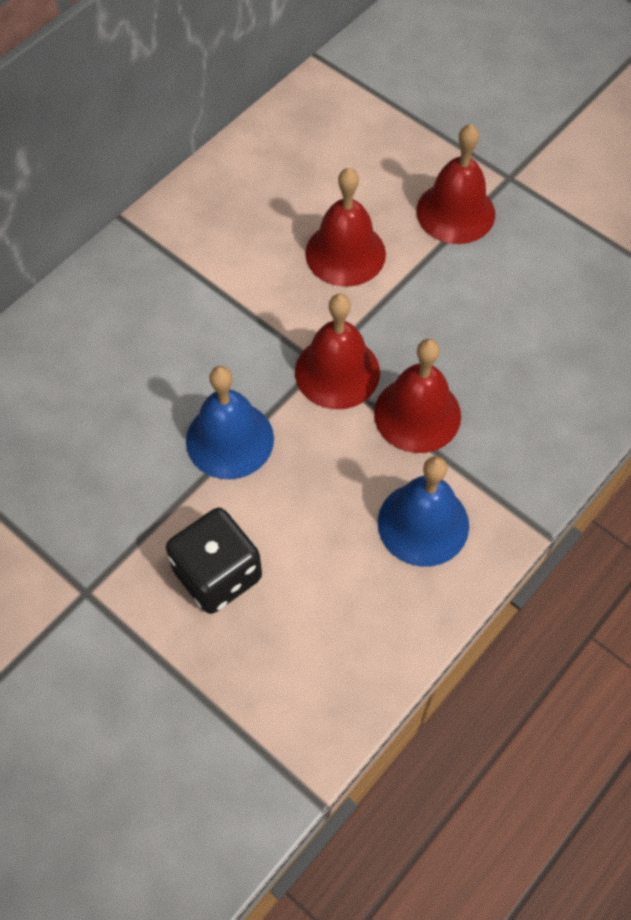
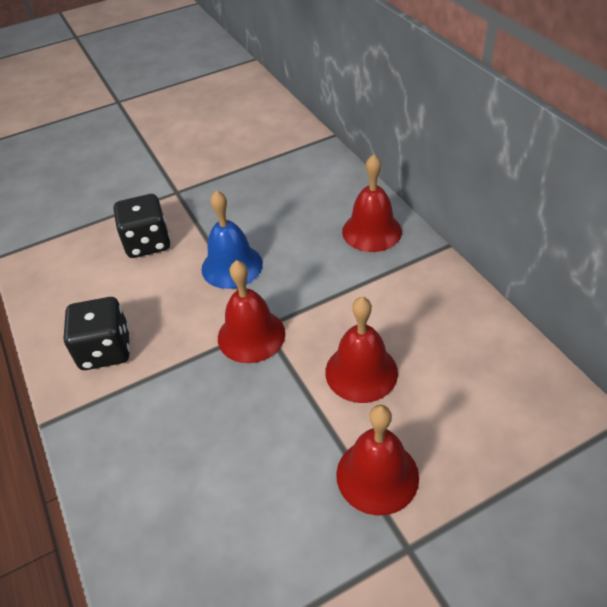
camera: 115 degrees right, 15 degrees down
red bell [374,339,461,453] -> red bell moved to [342,154,402,252]
blue bell [378,456,469,567] -> black dice [64,297,130,370]

